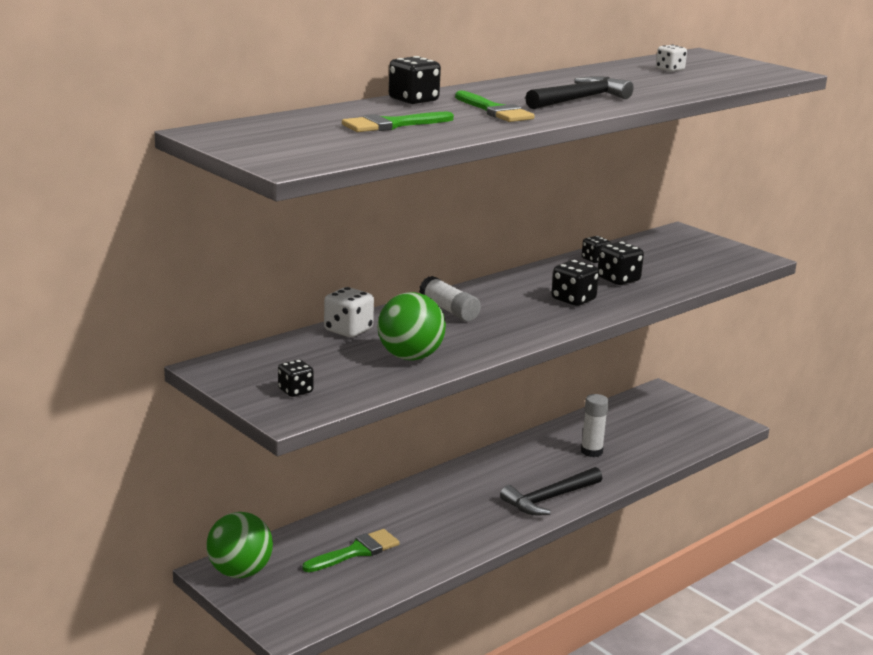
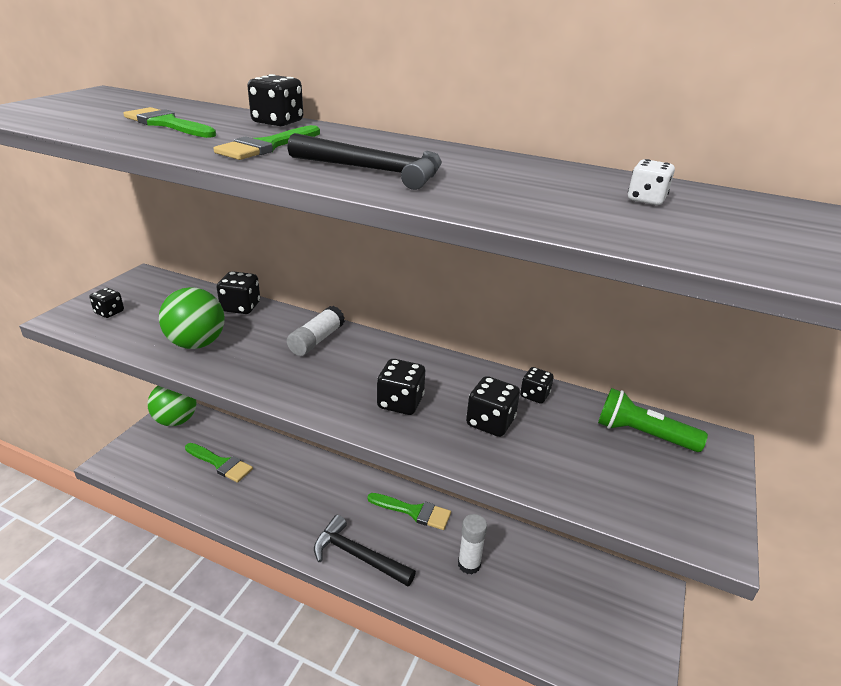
camera: 65 degrees right, 10 degrees up
white dice [324,287,374,337] -> black dice [217,271,260,314]
none -> green brush [367,493,451,530]
none -> green flashlight [598,388,708,452]

